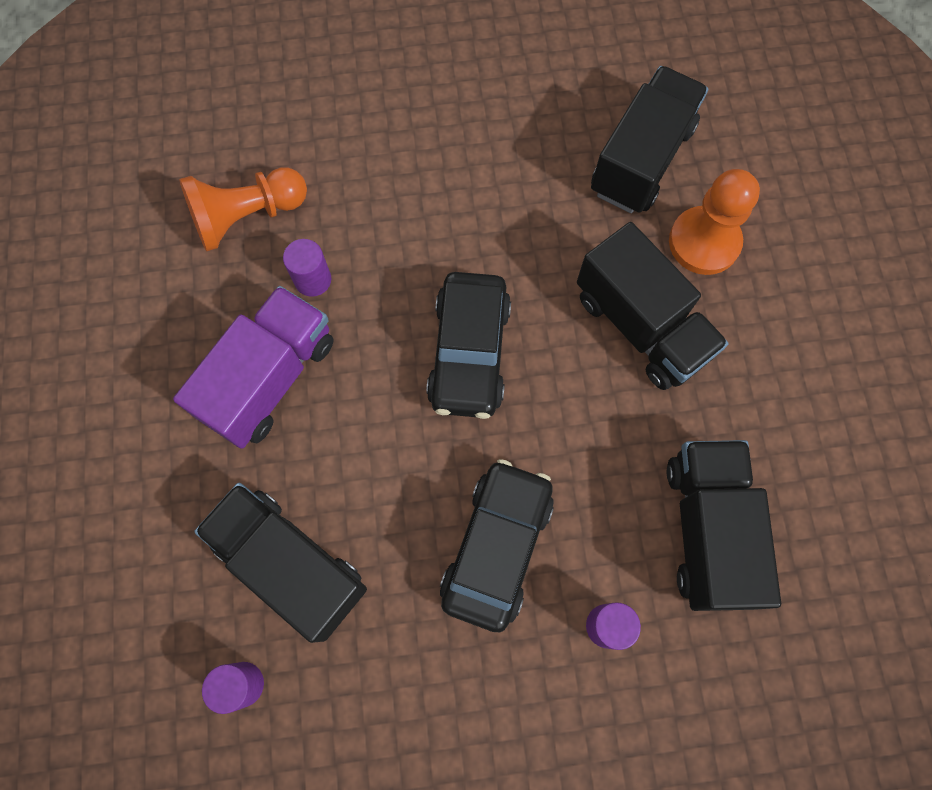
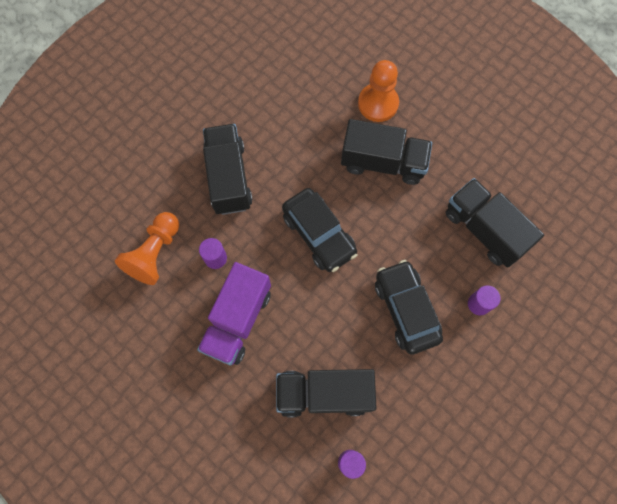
camera: 40 degrees left, 0 degrees up
purple truck [173,286,334,449] -> purple truck turned 150 degrees counterclockwise [197,262,271,366]
black truck [591,66,708,213] -> black truck moved to [203,124,253,215]

